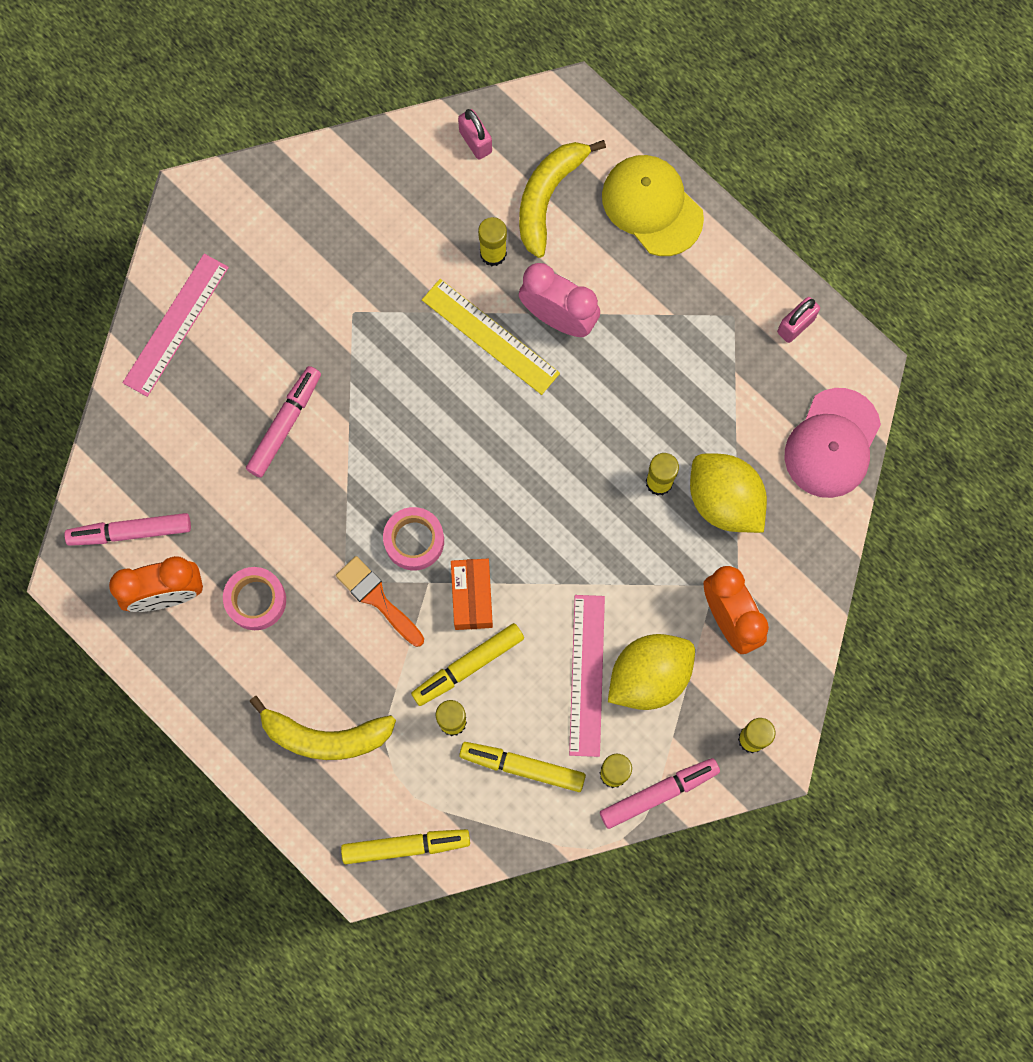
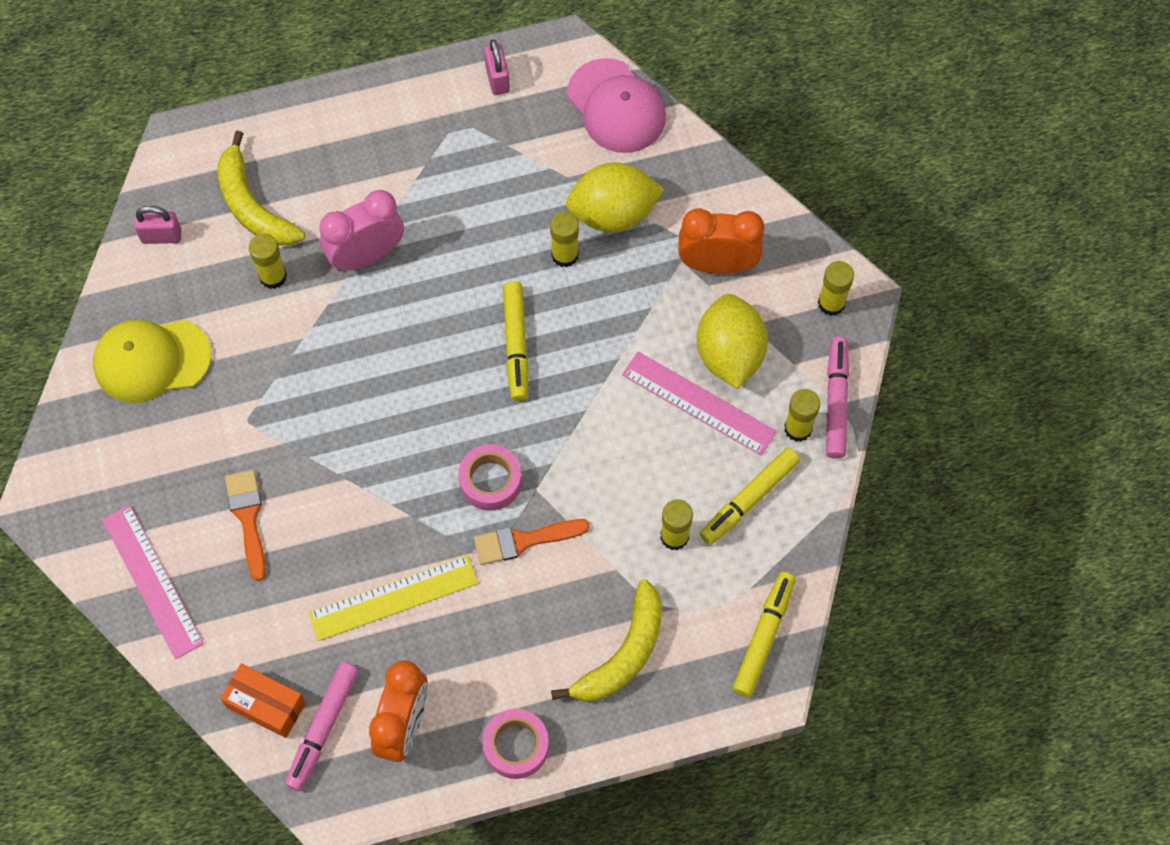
camera: 60 degrees left, 10 degrees down
pink tape [223,567,286,630] -> pink tape moved to [482,709,549,779]
pink marker [246,366,321,478] -> none
yellow marker [411,623,524,706] -> yellow marker moved to [503,281,528,401]
yellow ruler [422,279,560,395] -> yellow ruler moved to [308,555,478,641]
orange box [451,559,493,630] -> orange box moved to [220,664,306,738]
yellow cap [602,155,704,256] -> yellow cap moved to [93,320,211,403]
none -> orange brush [225,470,266,581]

